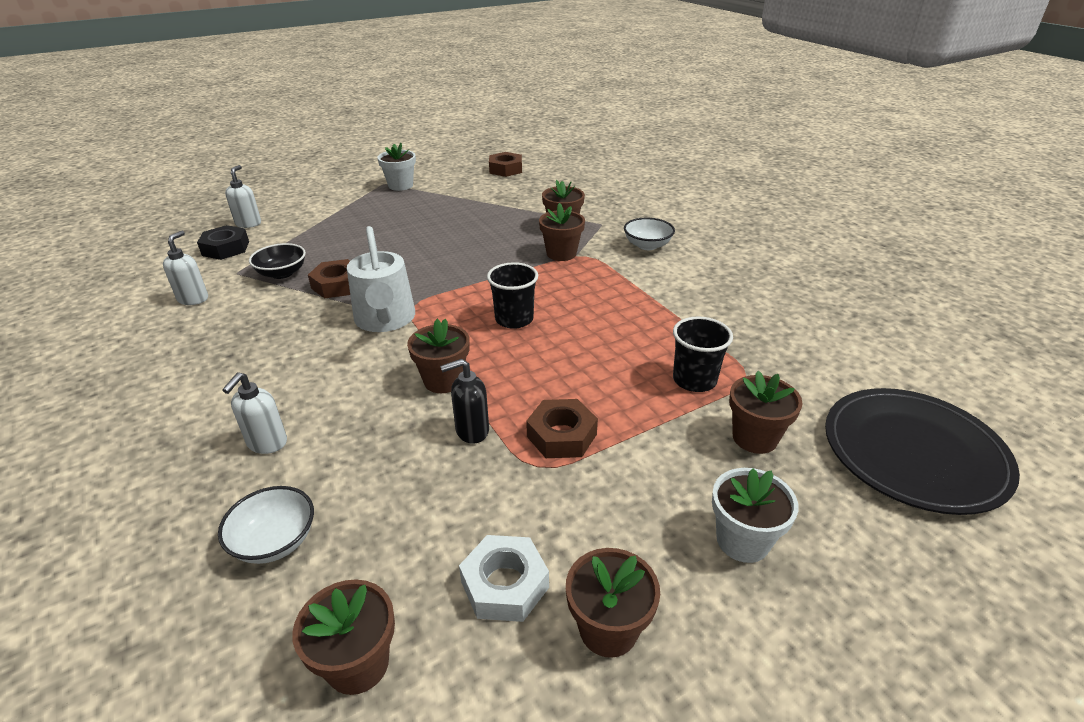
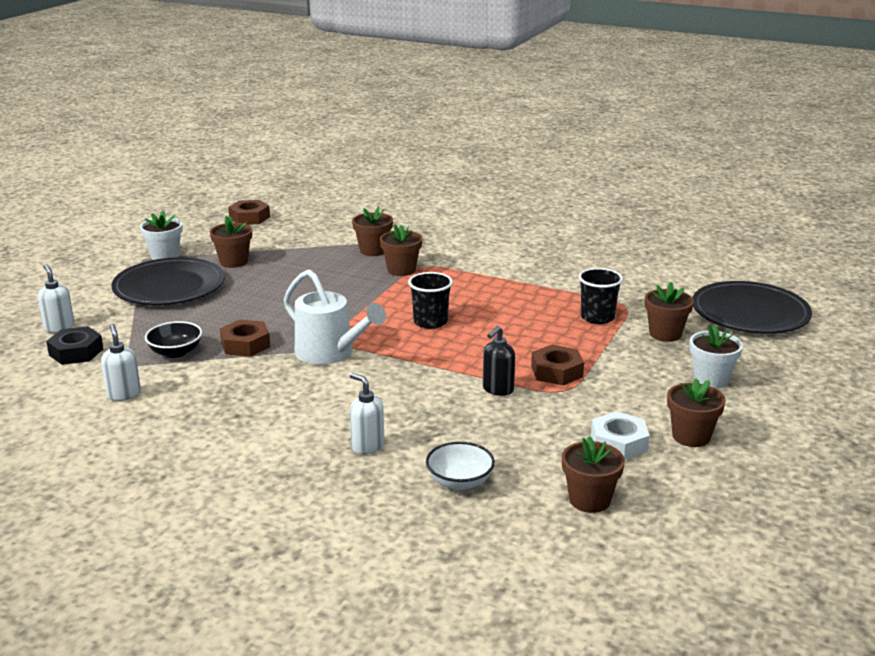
camera: 35 degrees left, 10 degrees down
white soap dispenser [222,372,287,454] -> white soap dispenser turned 150 degrees clockwise [350,373,384,454]
brown flower pot [407,319,470,393] -> brown flower pot moved to [210,216,252,268]
white bowl [624,218,675,250] -> none
none -> black plate [111,257,225,305]

